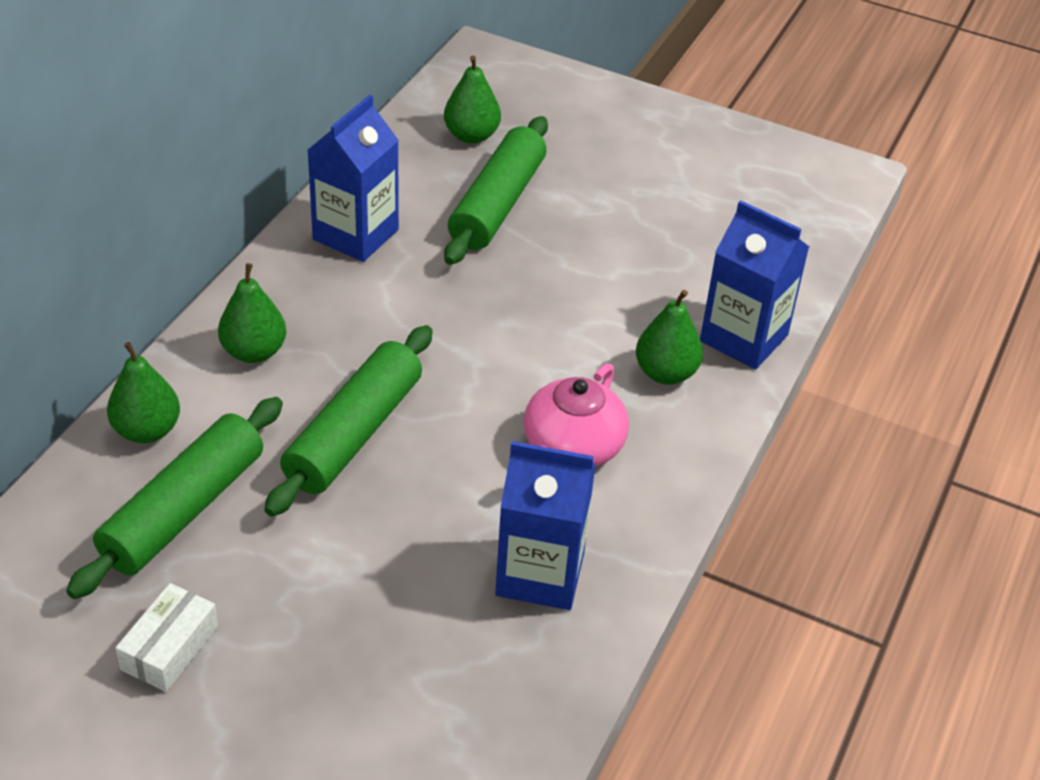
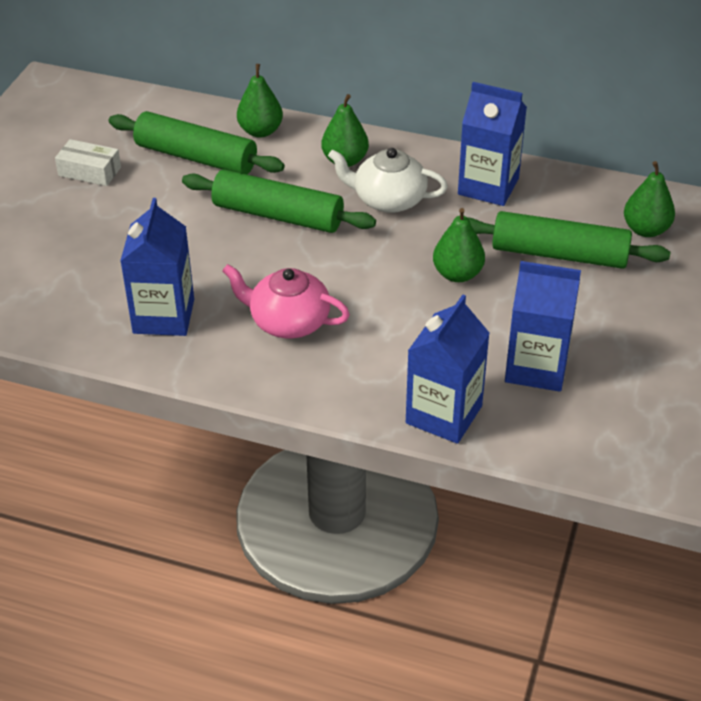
camera: 85 degrees right, 0 degrees up
green pear [636,290,703,385] -> green pear moved to [433,208,485,282]
none -> white teapot [328,148,448,213]
none -> blue carton [505,261,581,392]

